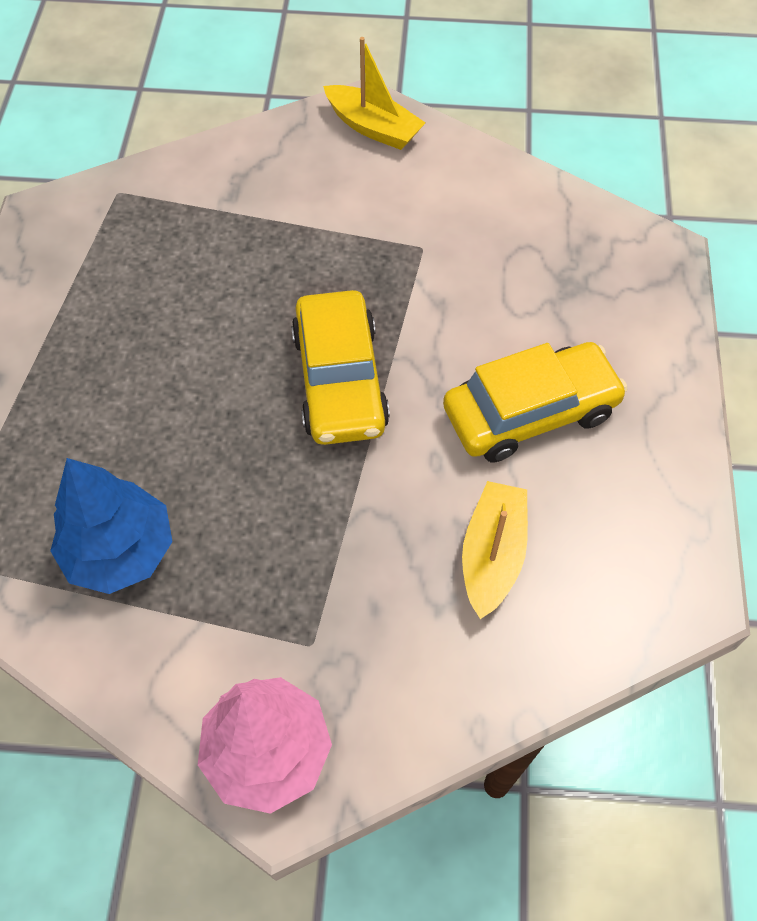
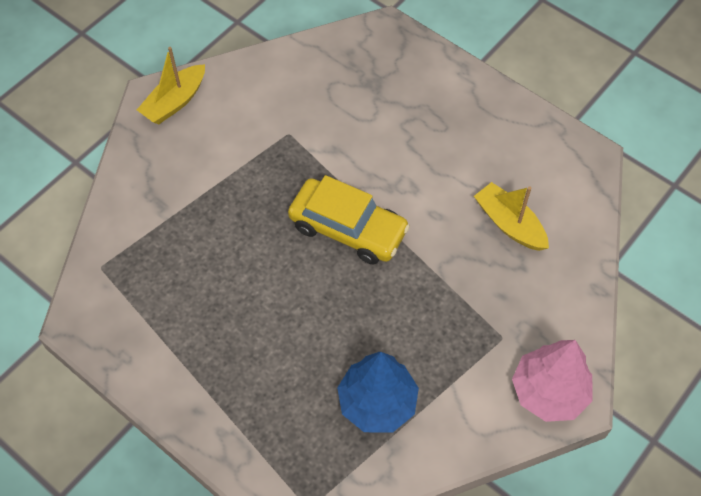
camera: 55 degrees left, 0 degrees up
yellow boat [323,37,425,150] -> yellow boat turned 150 degrees clockwise [137,47,205,124]
yellow car [443,342,627,462] -> none

